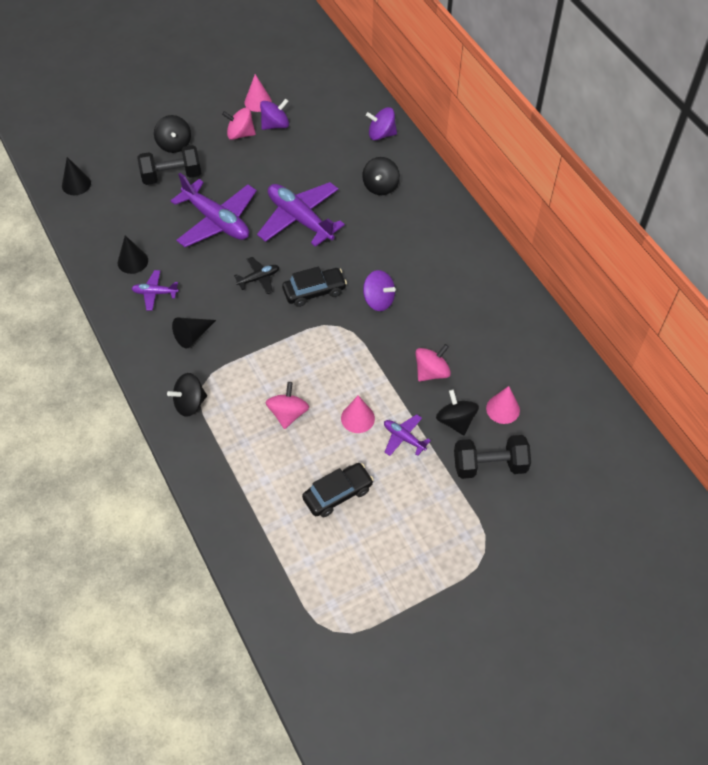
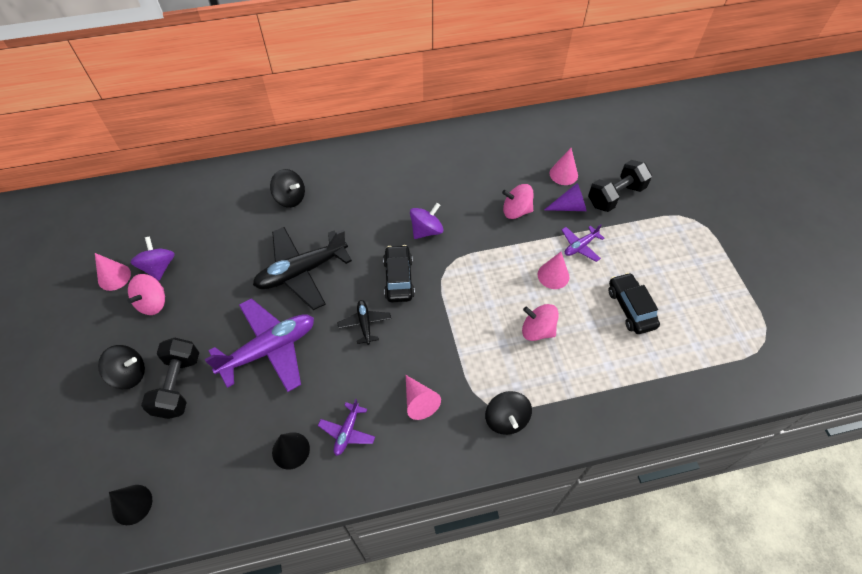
camera: 75 degrees left, 0 degrees up
black cone [172,317,216,349] -> pink cone [406,375,441,420]
purple plane [257,182,345,247] -> black plane [253,227,352,310]
purple spinning top [366,107,397,140] -> none
pink spinning top [415,344,451,381] -> pink spinning top turned 60 degrees counterclockwise [502,184,534,219]
black spinning top [436,389,479,435] -> purple cone [544,183,587,211]
black dumbbell [454,435,531,479] -> black dumbbell turned 45 degrees clockwise [588,160,652,212]

